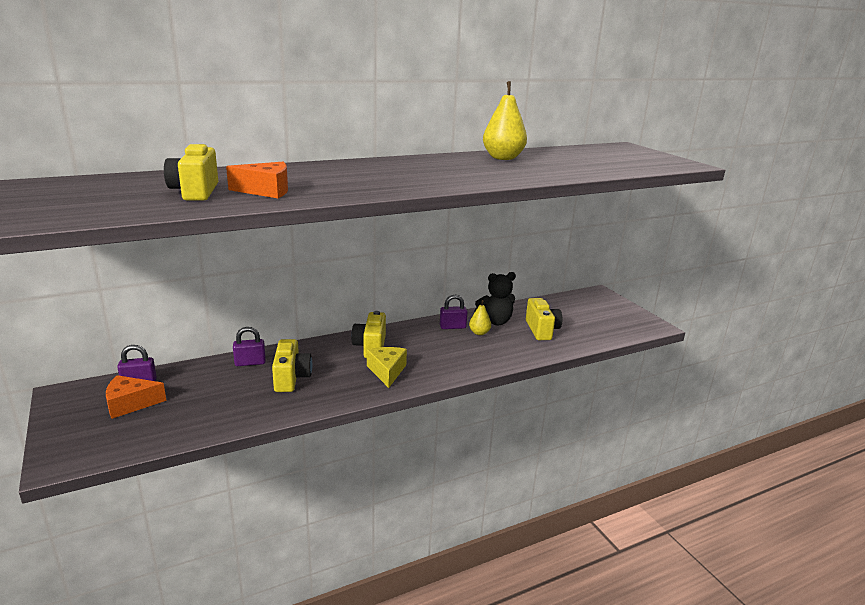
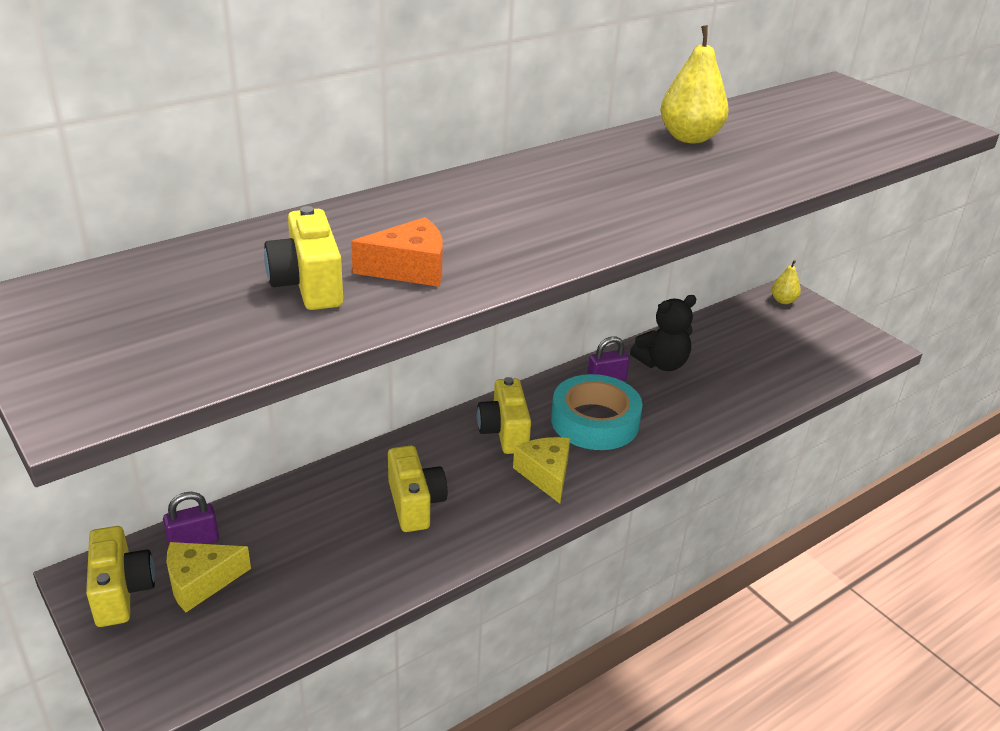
camera: 10 degrees left, 10 degrees up
orange cheese [106,375,166,419] -> yellow cheese [167,542,251,612]
purple padlock [233,327,266,366] -> none
yellow pear [469,300,491,335] -> yellow pear moved to [771,260,801,304]
yellow camera [526,298,563,340] -> yellow camera moved to [86,526,155,627]
none -> turquoise tape [551,374,643,450]

